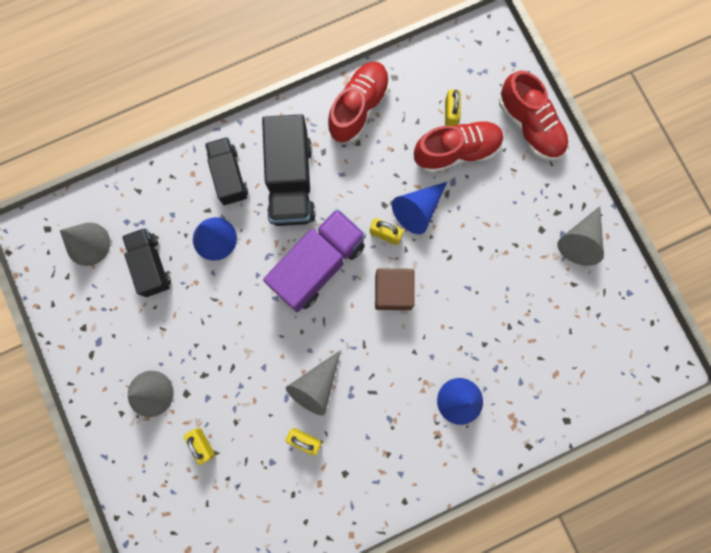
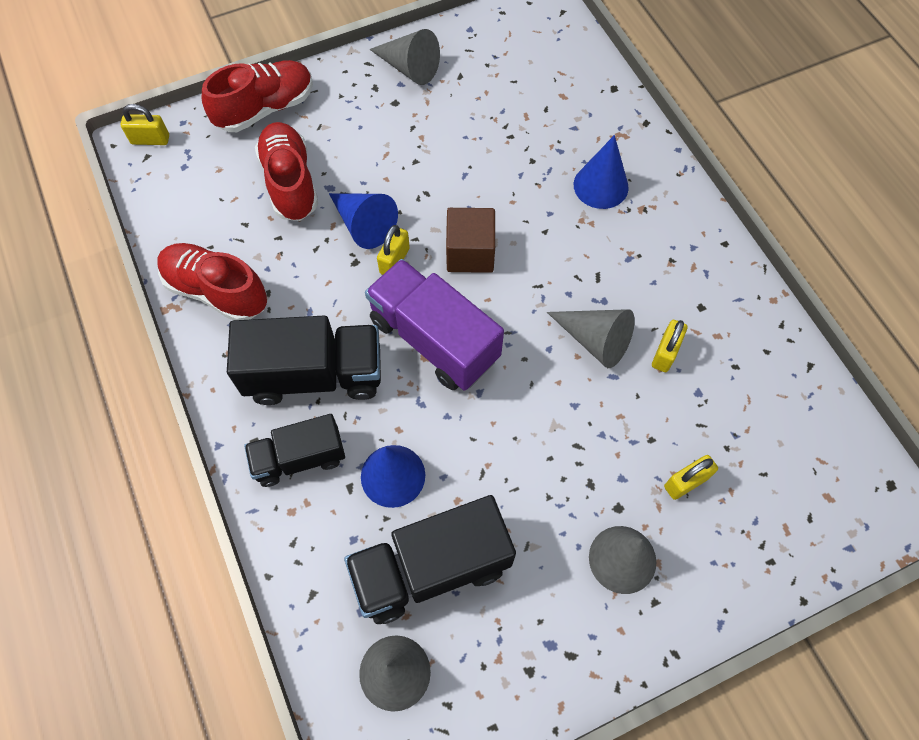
camera: 90 degrees left, 15 degrees down
black truck [122,228,171,297] -> black truck [344,495,516,624], size x1.58
yellow padlock [445,90,461,126] -> yellow padlock moved to [120,104,169,145]

